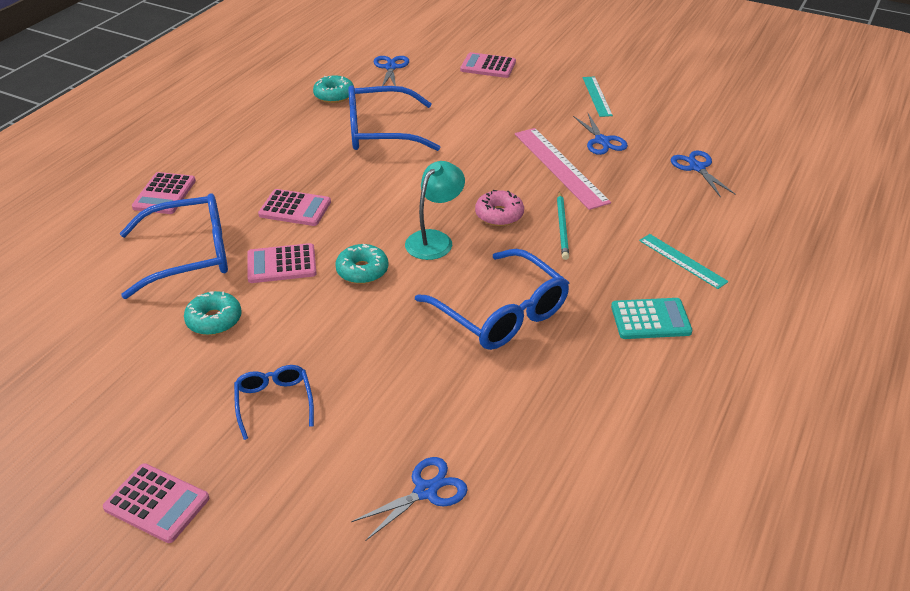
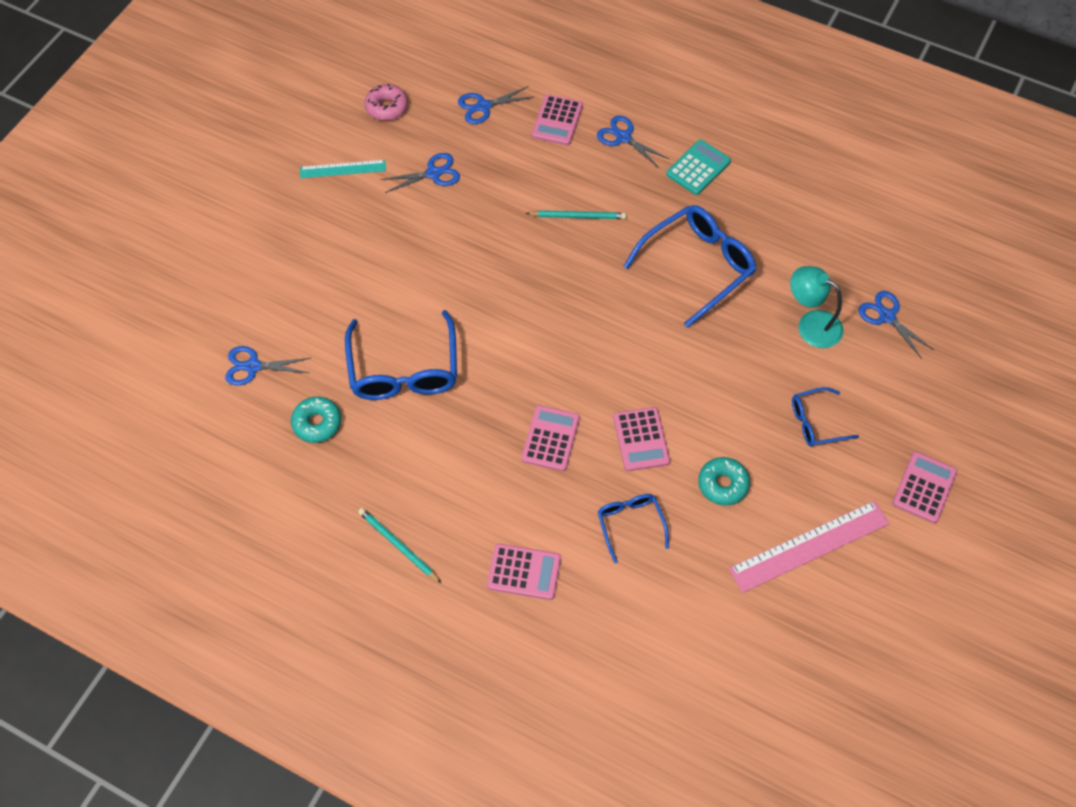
camera: 90 degrees left, 20 degrees up
blue glasses [120,193,228,299] -> blue glasses [598,494,669,563], size x0.54
turquoise donut [335,244,388,284] -> none
turquoise lamp [405,161,465,260] -> turquoise lamp moved to [790,266,843,348]
pink calculator [460,52,516,78] -> pink calculator moved to [532,94,583,145]
pink donut [475,190,524,226] -> pink donut moved to [364,84,408,121]
pink ruler [515,128,611,210] -> pink ruler moved to [729,501,890,593]
turquoise calculator [611,298,692,339] -> turquoise calculator turned 45 degrees clockwise [666,140,731,195]
turquoise ruler [639,234,729,289] -> blue scissors [597,116,669,168]
none -> turquoise pencil [358,508,441,583]

